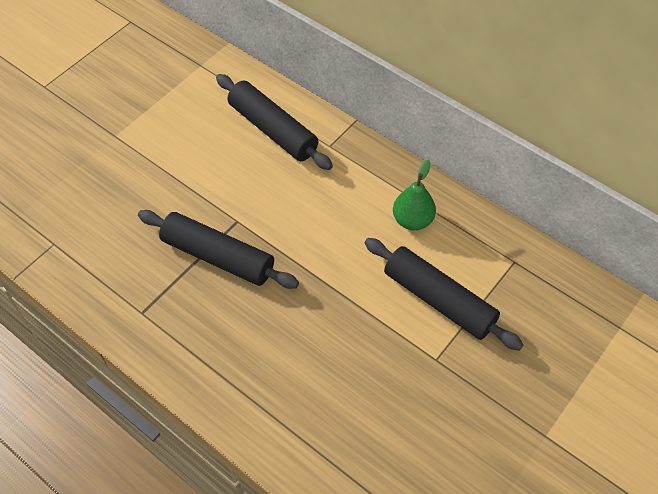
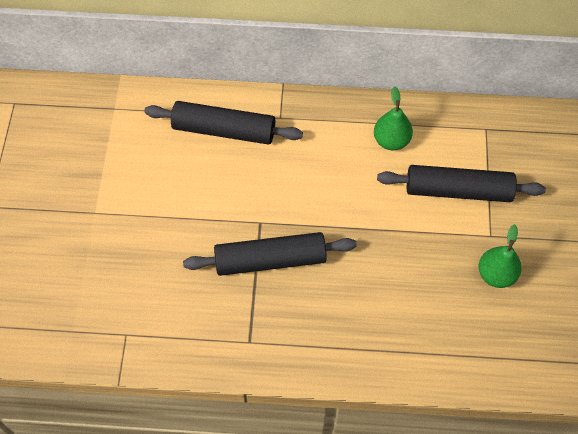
camera: 35 degrees left, 5 degrees up
none -> green pear [478,224,522,288]

